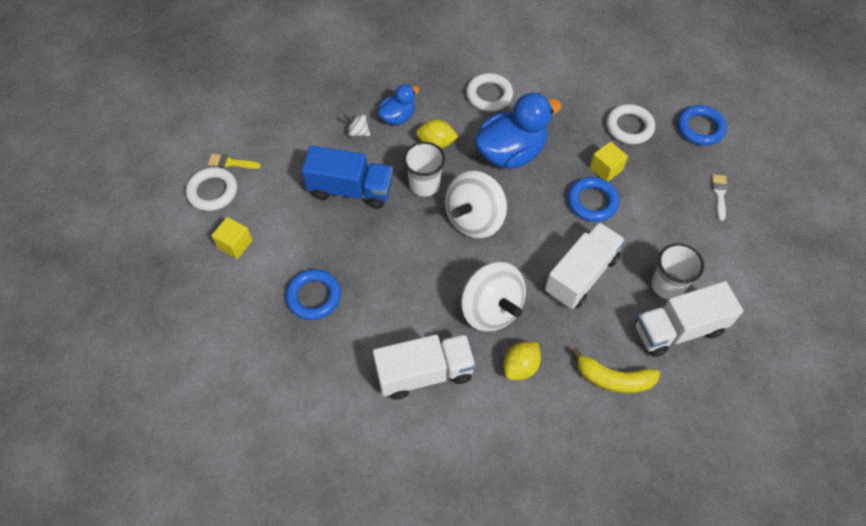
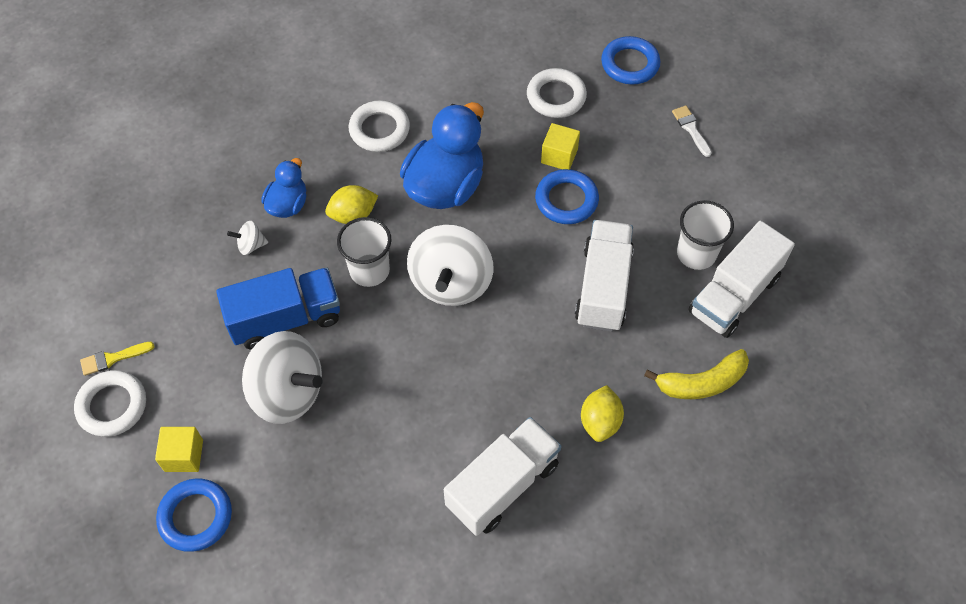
camera: 30 degrees left, 0 degrees up
blue ring [286,269,341,320] -> blue ring moved to [156,478,232,552]
white spinning top [461,262,526,332] -> white spinning top moved to [242,331,322,424]

